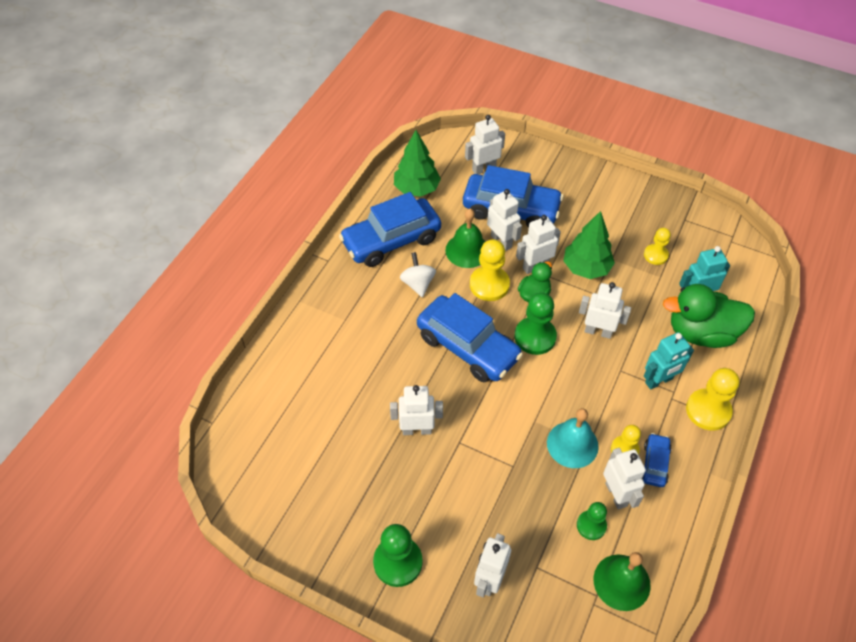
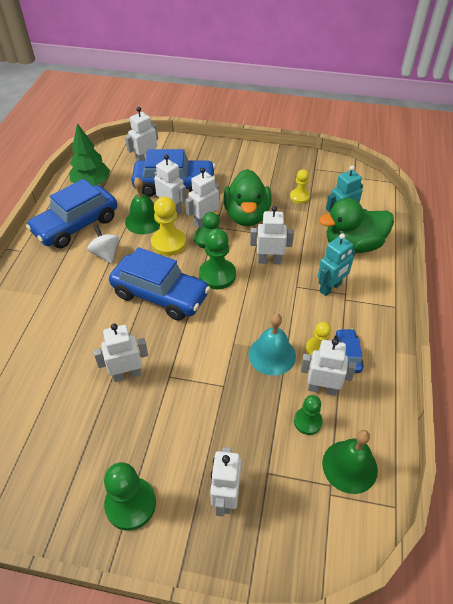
camera: 15 degrees left, 5 degrees down
green tree [563,211,615,279] -> green duck [223,169,271,226]
white robot [603,448,646,509] -> white robot turned 45 degrees counterclockwise [301,338,356,396]
yellow pawn [686,368,740,431] -> none

